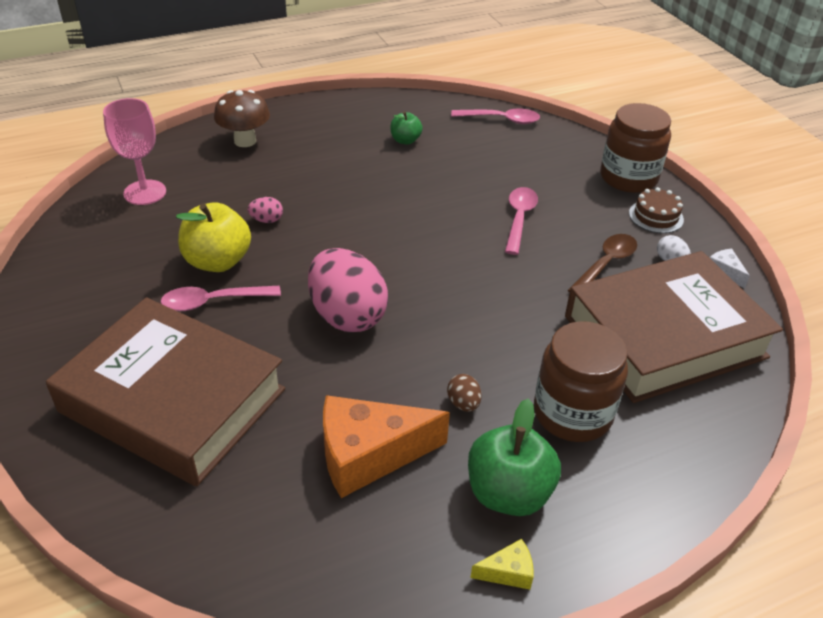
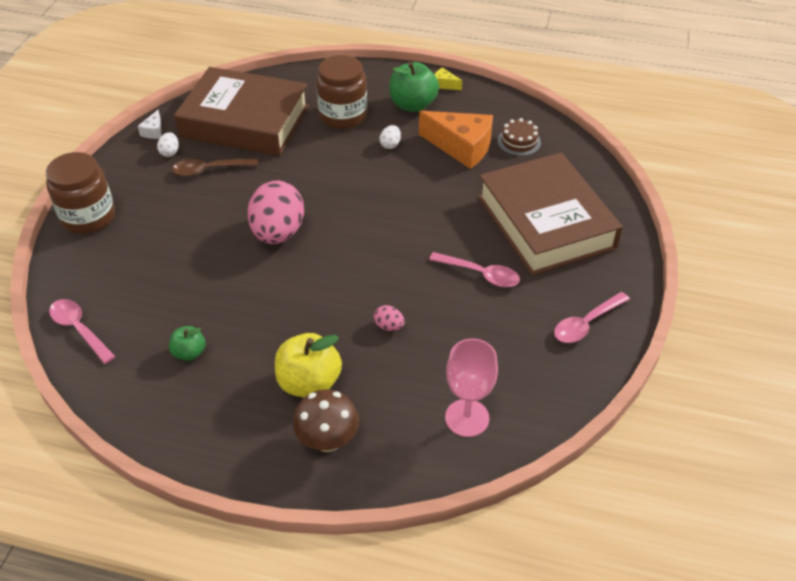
camera: 140 degrees left, 5 degrees up
yellow apple [176,202,251,272] -> yellow apple moved to [275,333,342,398]
pink egg [308,248,388,332] -> pink egg moved to [247,180,304,244]
brown egg [447,374,481,412] -> white egg [380,125,401,149]
pink spoon [505,187,538,255] -> pink spoon moved to [554,292,630,343]
brown cake [629,187,684,233] -> brown cake moved to [498,118,541,156]

